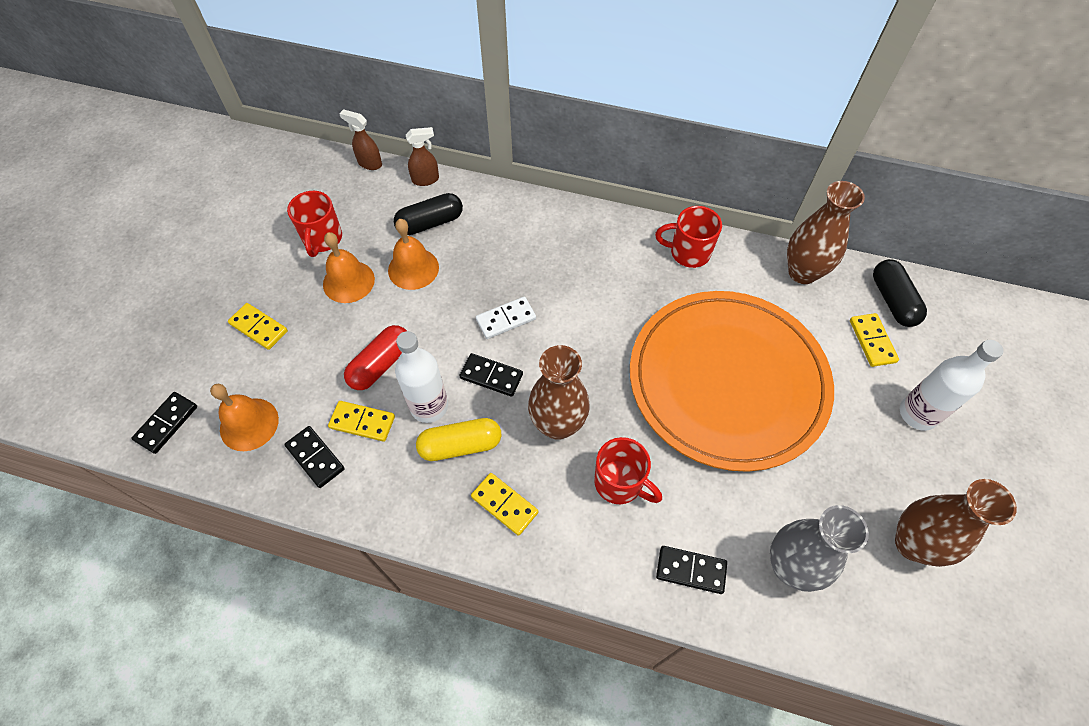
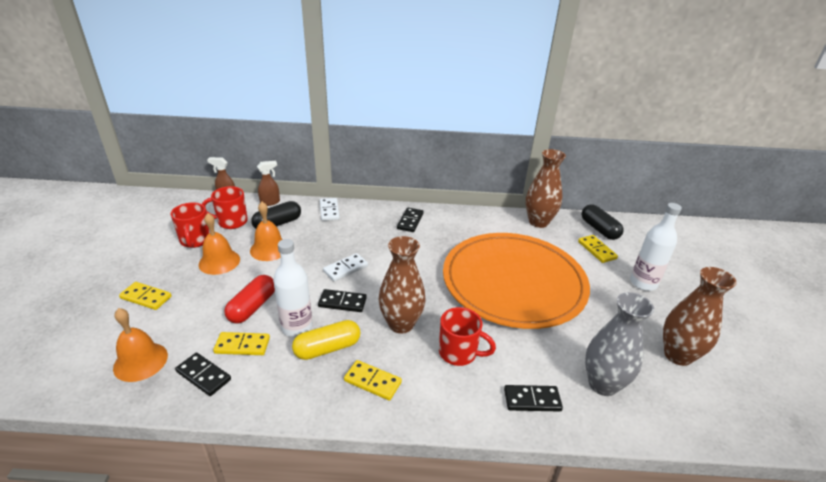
camera: 15 degrees left, 25 degrees down
black domino [131,392,197,454] -> black domino moved to [397,208,424,232]
red mug [655,206,722,268] -> red mug moved to [202,186,248,229]
none -> white domino [320,198,340,221]

